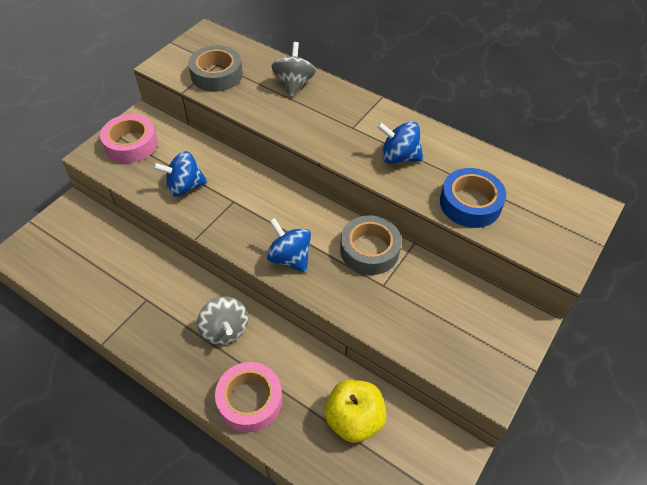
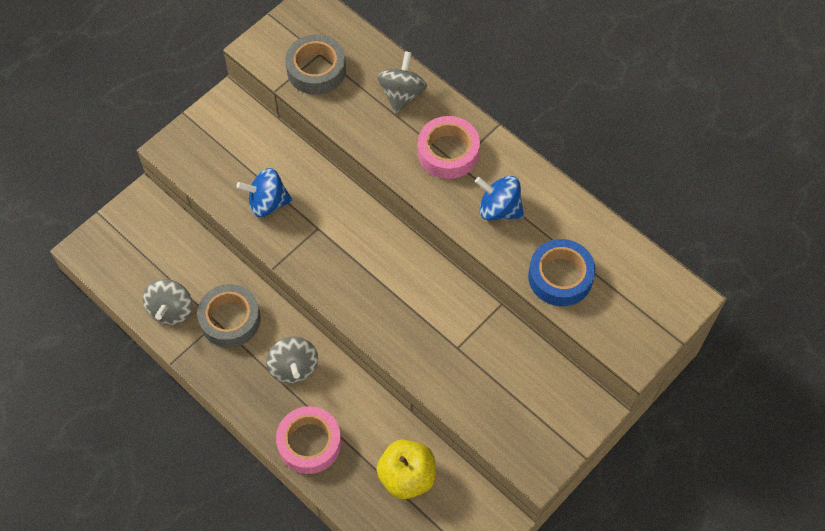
camera: 10 degrees right, 10 degrees up
pink tape [100,114,158,163] -> pink tape moved to [418,116,480,179]
blue spinning top [266,218,311,273] -> none
grey tape [340,215,402,275] -> grey tape moved to [197,284,261,348]
none -> grey spinning top [143,279,193,325]

